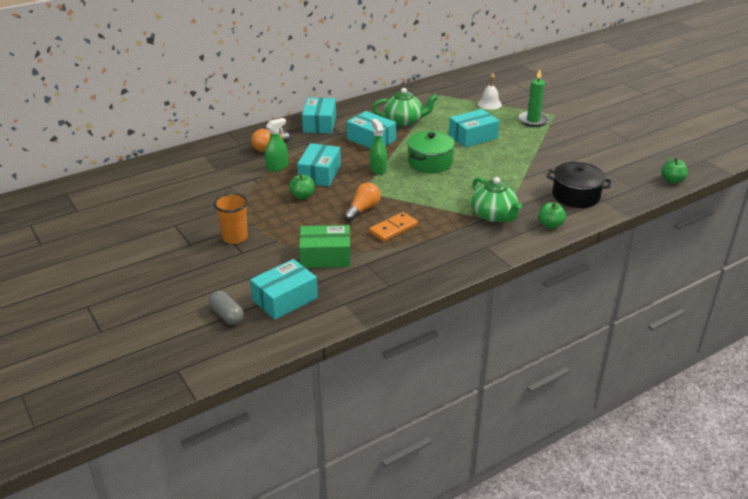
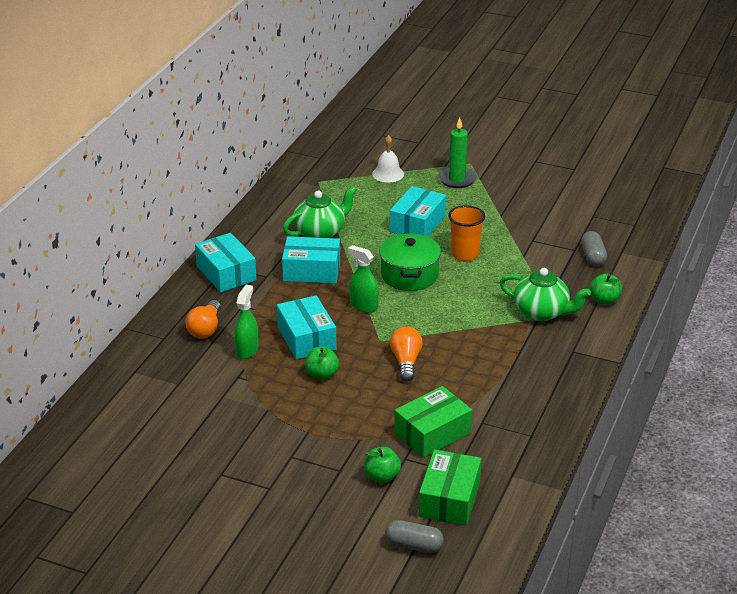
camera: 35 degrees left, 0 degrees up
orange cup [214,193,248,244] -> orange cup moved to [448,205,485,261]
turquoise box [250,259,318,320] -> green box [419,450,482,526]
orange domino [369,212,418,242] -> none
black pot [547,162,612,208] -> grey capsule [581,231,607,266]
green apple [661,157,688,183] -> green apple moved to [364,447,401,483]

